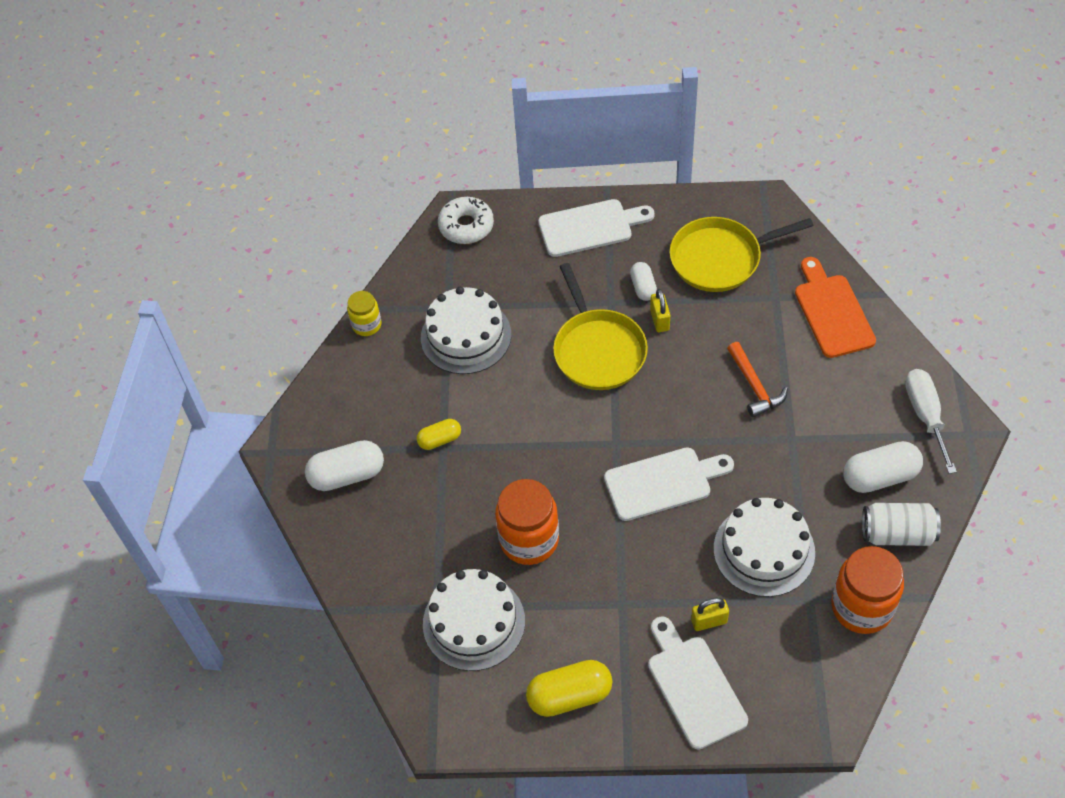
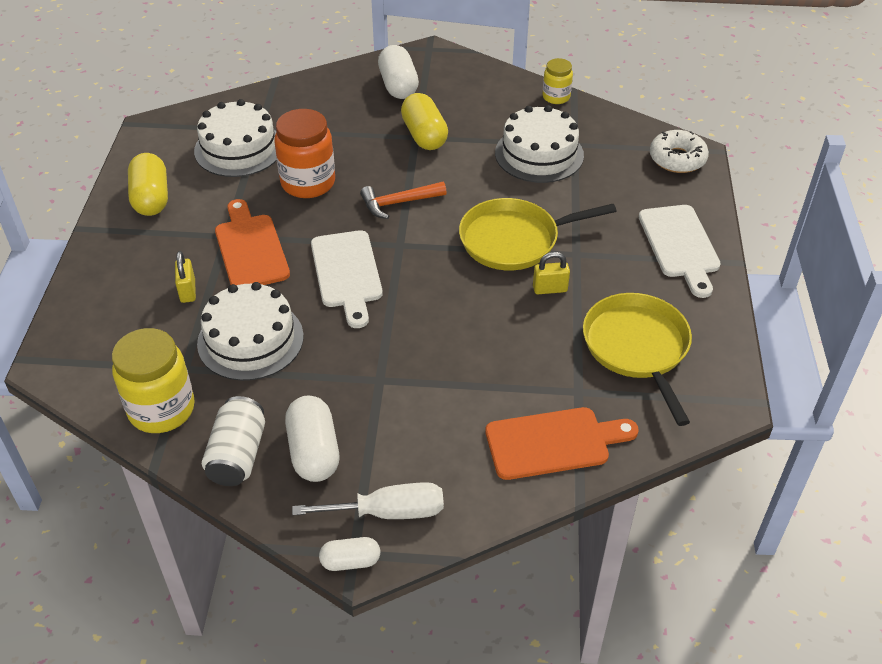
camera: 90 degrees right, 10 degrees down
yellow capsule [416,419,461,450] -> yellow capsule [401,93,448,150], size x1.70
white capsule [630,262,657,301] -> white capsule moved to [319,537,380,571]
white cutting board [648,616,748,750] -> none
orange hammer [727,342,788,418] -> orange hammer moved to [360,182,447,219]
orange jar [831,546,904,634] -> yellow jar [112,328,195,433]
none -> orange cutting board [215,199,290,285]

